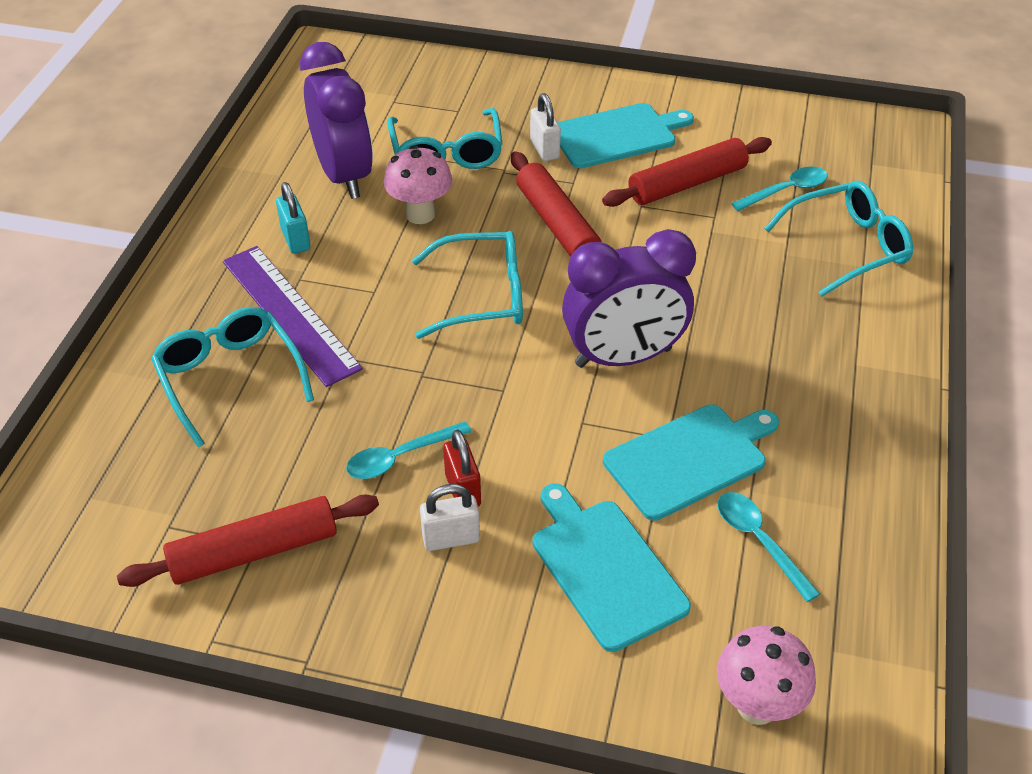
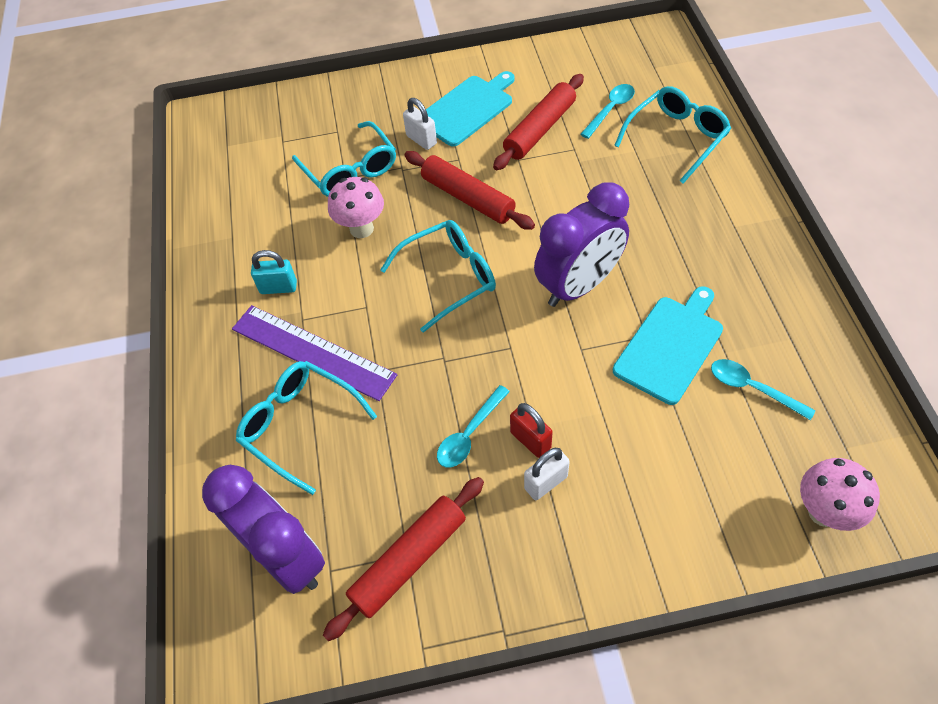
camera: 20 degrees left, 10 degrees up
turquoise padlock [276,182,311,254] -> turquoise padlock turned 45 degrees counterclockwise [251,250,297,294]
purple clock [300,42,373,199] -> purple clock moved to [202,465,325,594]
turquoise cutting board [532,483,691,652] -> none

